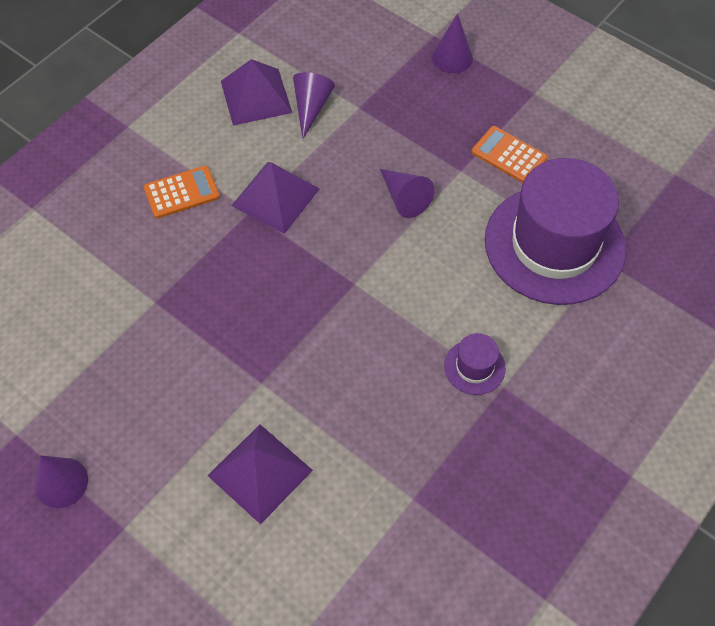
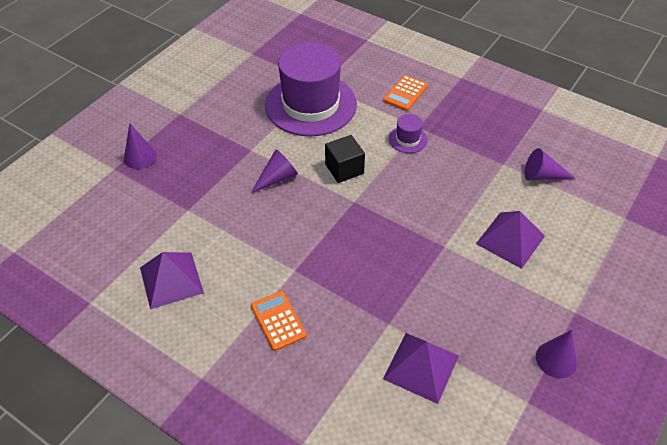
camera: 95 degrees left, 10 degrees down
purple pyramid [231,162,319,234] -> purple pyramid moved to [383,333,459,404]
purple cone [293,72,335,139] -> purple cone moved to [524,148,575,180]
orange calculator [471,126,547,183] -> orange calculator moved to [383,75,428,111]
none -> black cube [325,135,365,183]

